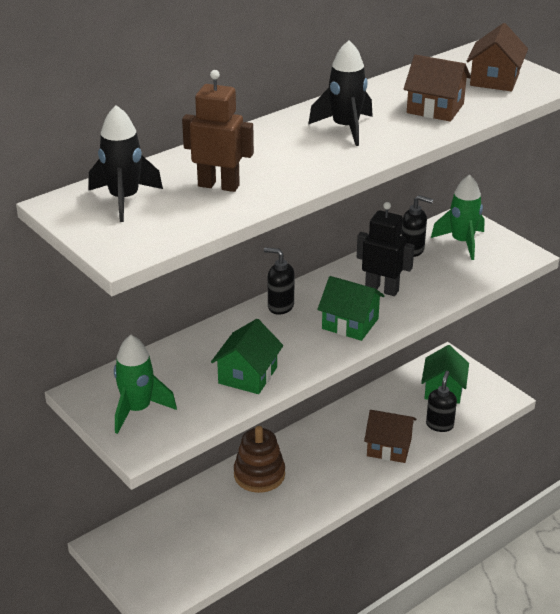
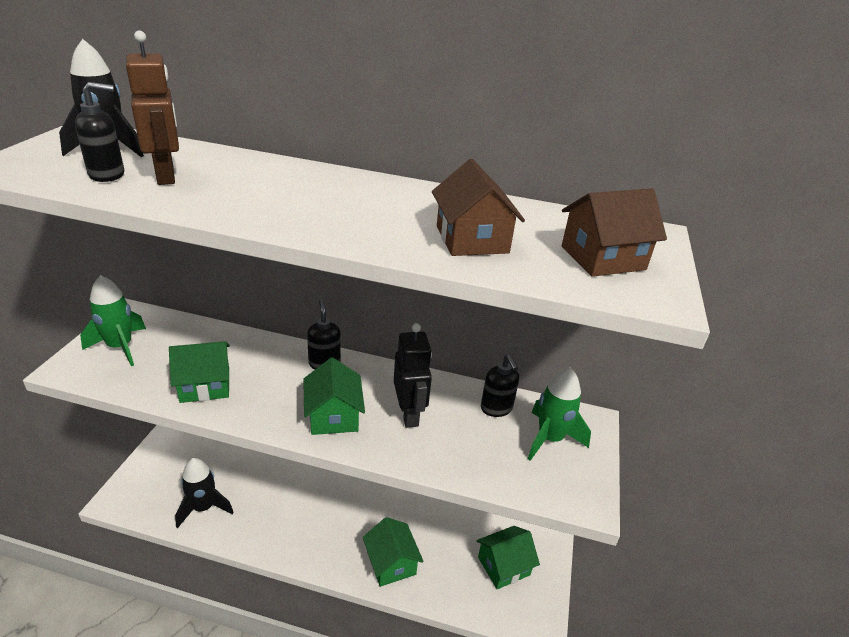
camera: 50 degrees right, 0 degrees up
brown stacking toy [234,426,285,493] -> none
black rocket [308,40,373,146] -> black rocket moved to [175,458,233,528]
brown house [364,410,416,463] -> green house [362,517,424,587]
black soap dispenser [426,371,457,432] -> black soap dispenser moved to [75,82,124,182]

